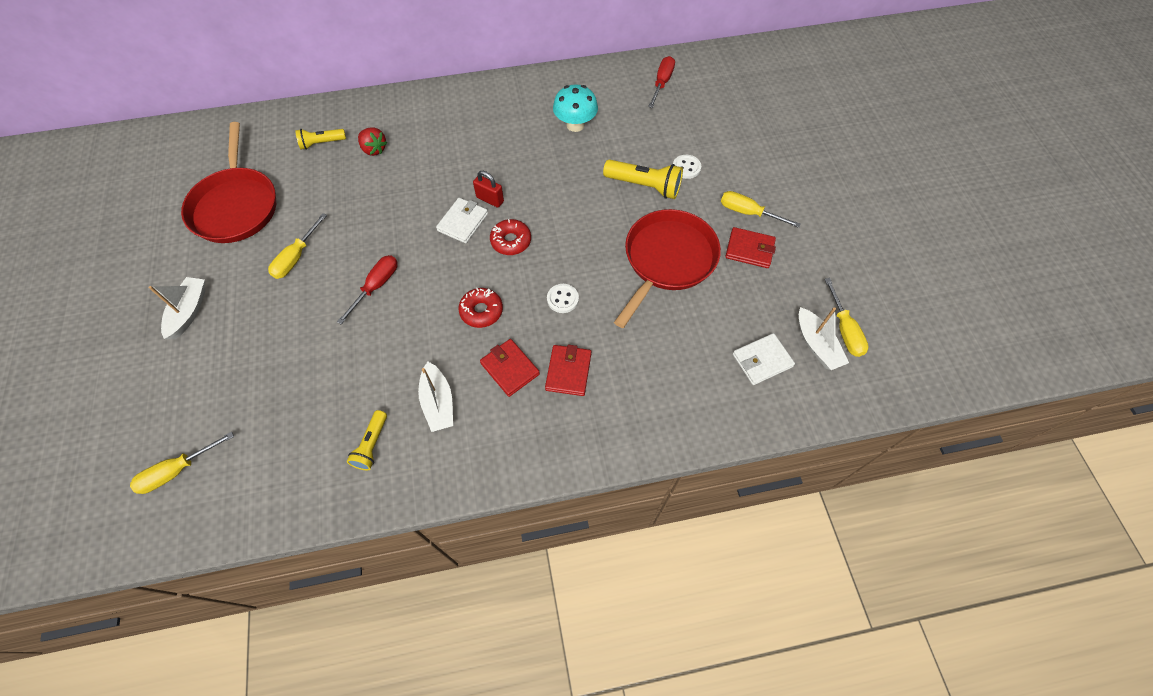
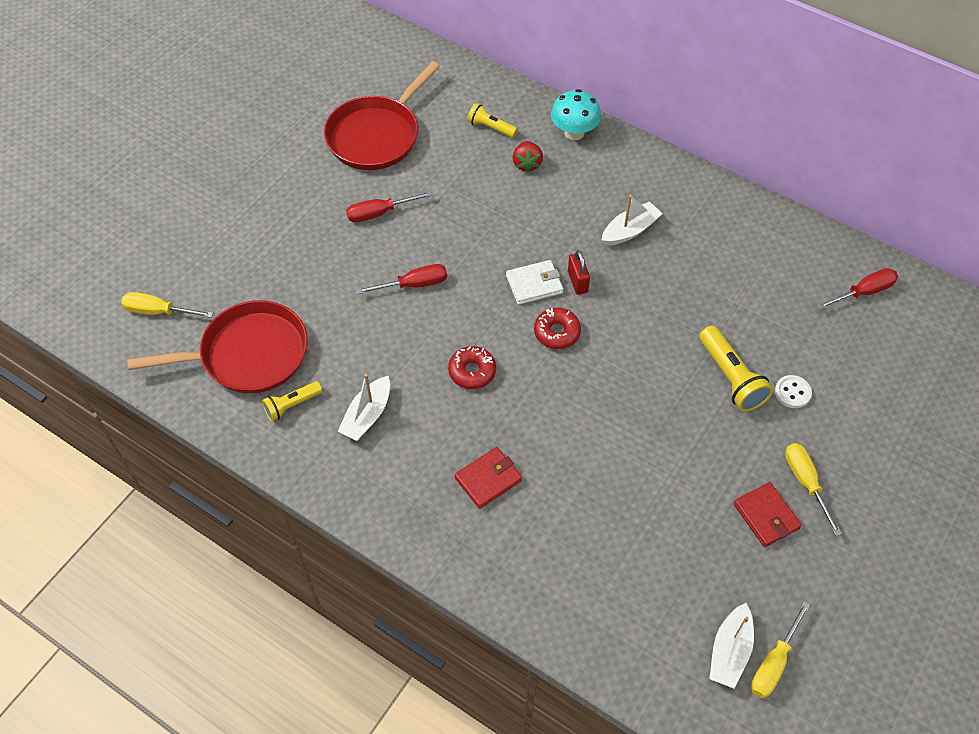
camera: 45 degrees right, 5 degrees down
white boat [149,277,205,339] -> white boat moved to [602,195,662,246]
yellow screwdriver [268,213,327,279] -> red screwdriver [346,191,433,222]
red wallet [480,339,540,397] -> none
white button [547,284,579,313] -> none
turquoise mushroom [553,84,598,132] -> turquoise mushroom moved to [551,89,601,140]
red pan [614,209,721,328] -> red pan moved to [127,300,308,393]
white wallet [733,333,795,385] -> none

